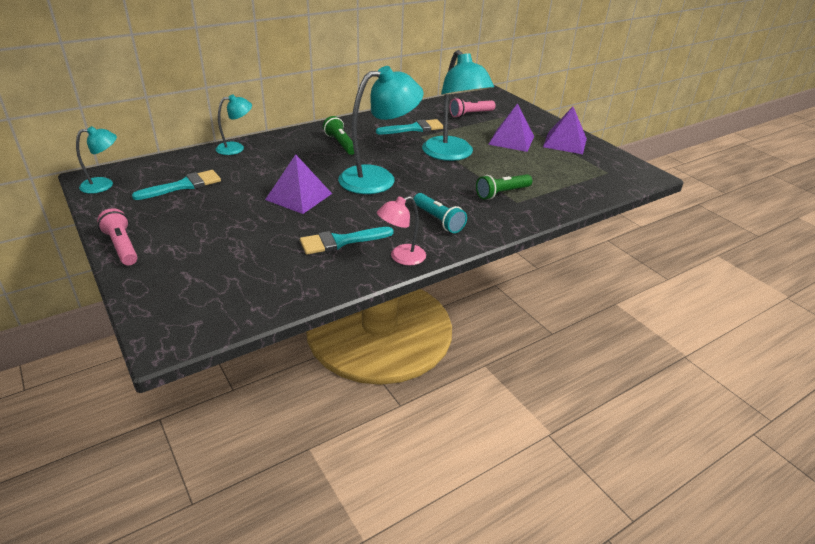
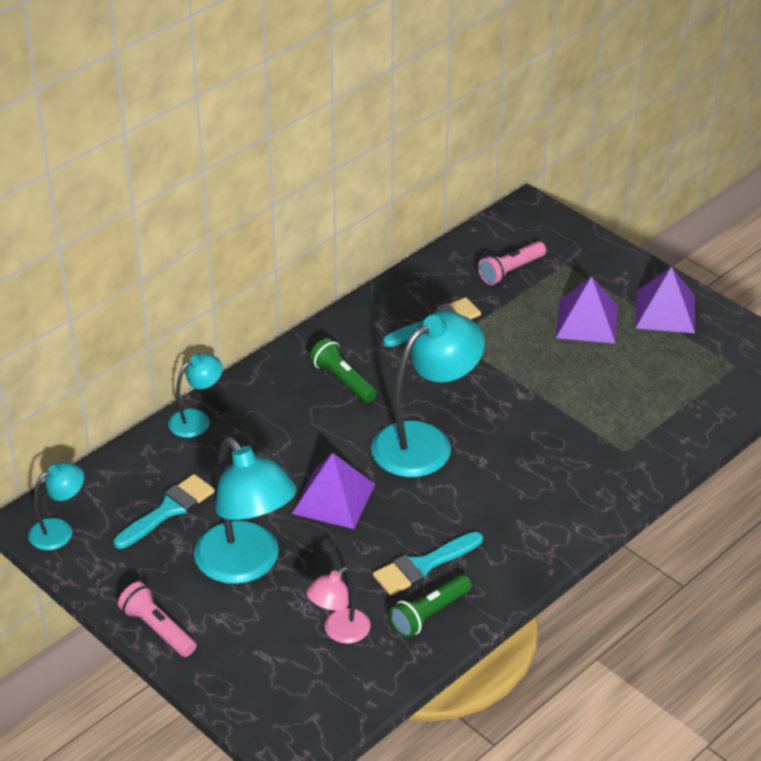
camera: 10 degrees left, 5 degrees up
pink lamp [377,196,426,265] -> pink lamp moved to [306,567,371,644]
turquoise flashlight [414,193,467,233] -> none
turquoise lamp [422,50,494,161] -> turquoise lamp moved to [194,437,297,584]
green flashlight [476,174,532,200] -> green flashlight moved to [389,575,472,638]

